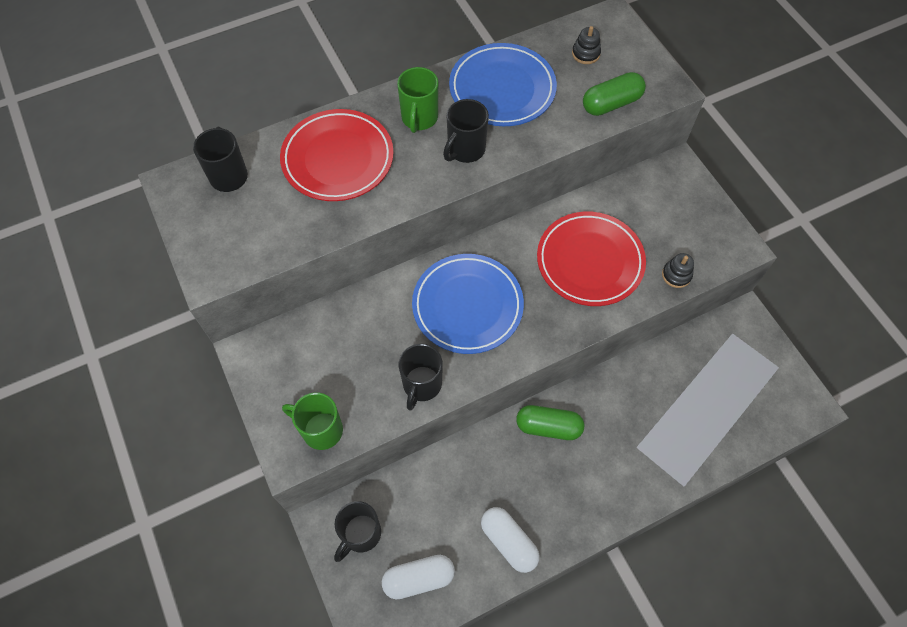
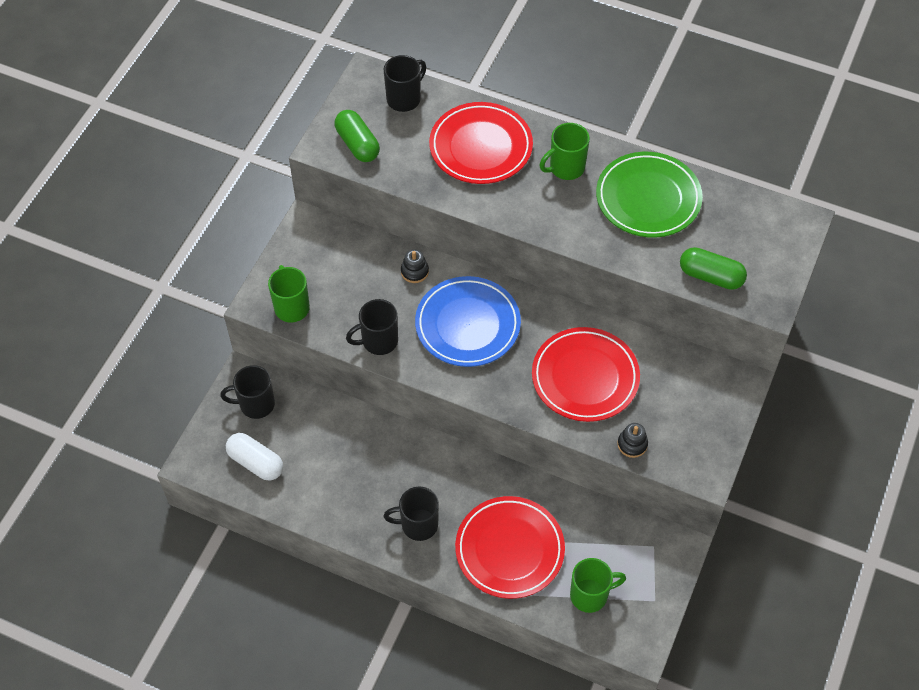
camera: 50 degrees right, 5 degrees down
black mug [443,99,489,163] -> black mug moved to [384,487,439,541]
blue plate [449,43,557,126] -> green plate [596,152,703,238]
white capsule [481,507,540,573] -> none
green capsule [516,405,584,440] -> green capsule moved to [334,110,380,162]
black stacking toy [572,26,601,64] -> black stacking toy moved to [401,249,429,283]
none -> red plate [455,496,565,599]
none -> green mug [570,558,626,613]

